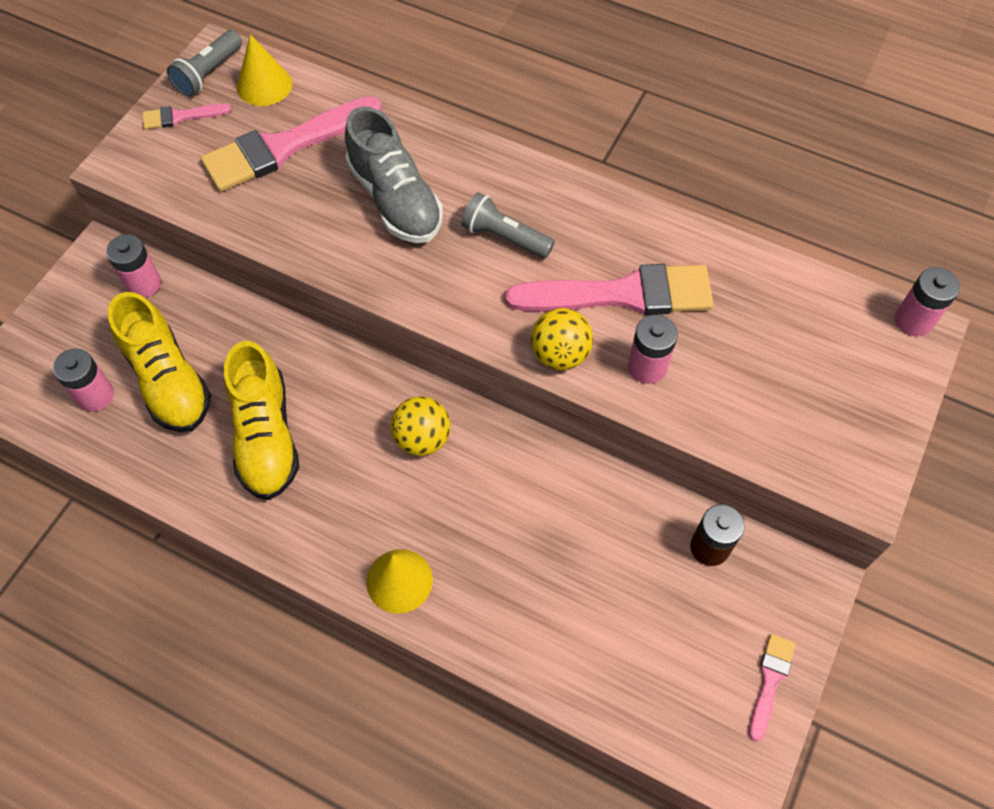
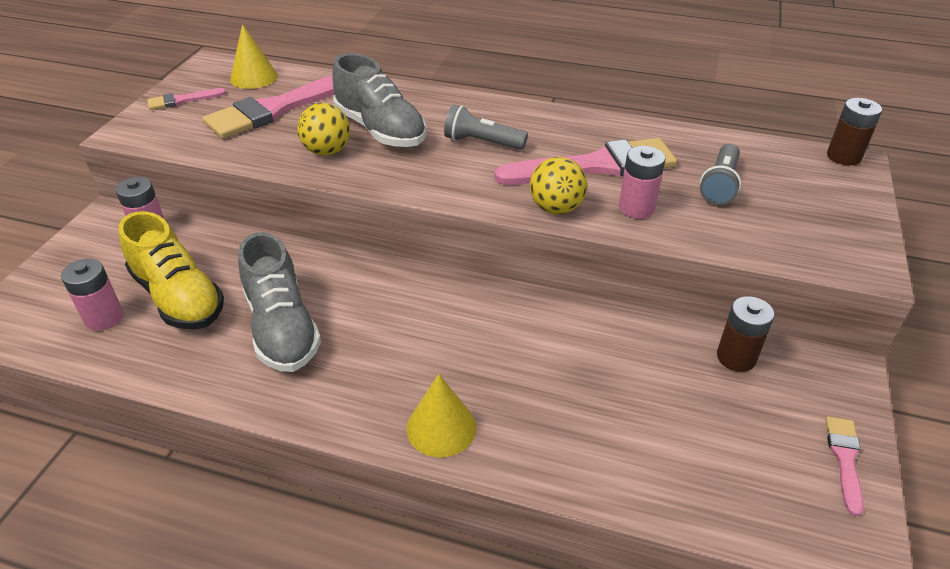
camera: 10 degrees left, 20 degrees down
grey flashlight [167,30,242,97] -> grey flashlight moved to [700,144,741,205]
yellow shoe [224,341,299,500] -> grey shoe [238,232,321,372]
yellow ball [391,396,451,456] -> yellow ball moved to [297,103,350,156]
pink battery [895,267,960,337] -> brown battery [827,98,882,165]

